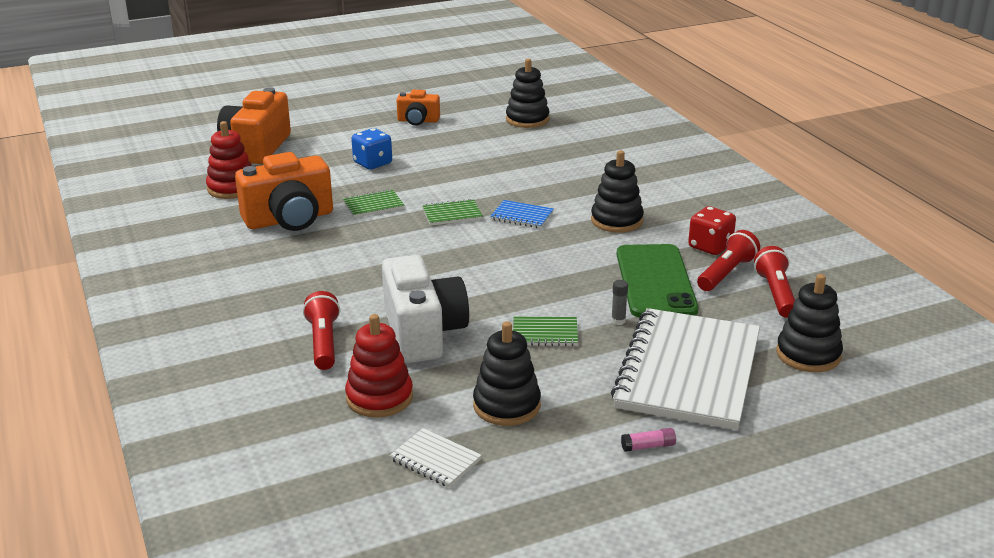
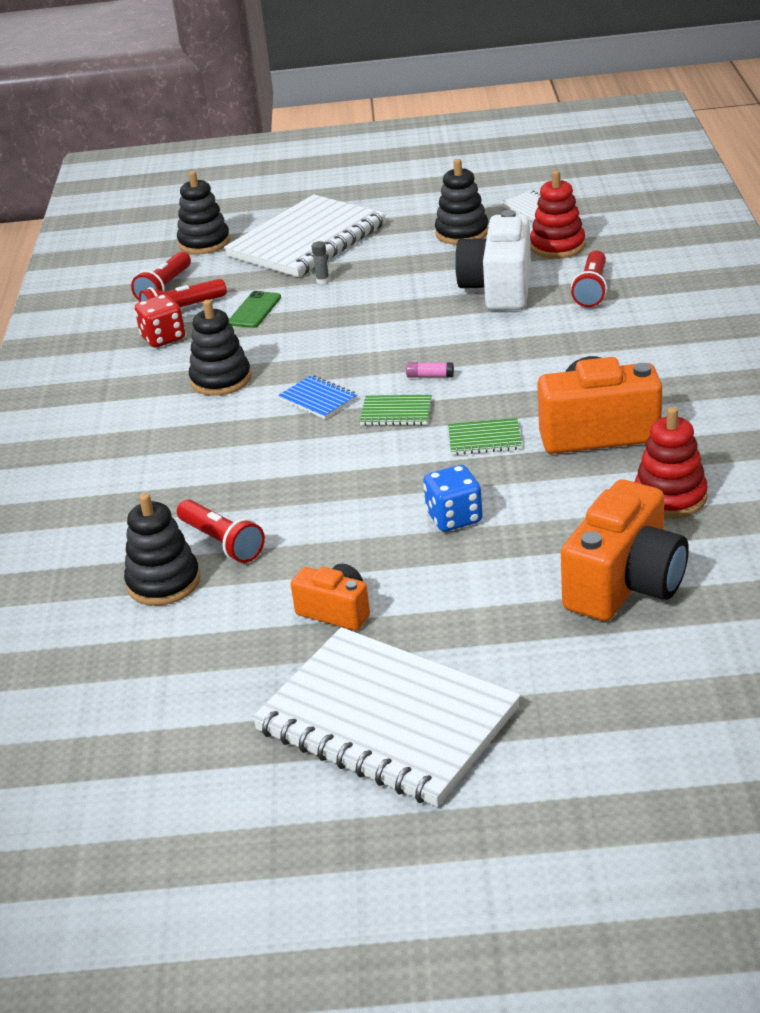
camera: 155 degrees left, 5 degrees up
green notebook [513,317,578,346] -> none
green phone [617,244,699,317] -> green phone [229,291,281,328], size x0.51
pink glue stick [621,428,676,452] -> pink glue stick moved to [406,362,454,378]
none -> red flashlight [177,499,265,563]
none -> white notebook [252,627,521,807]

